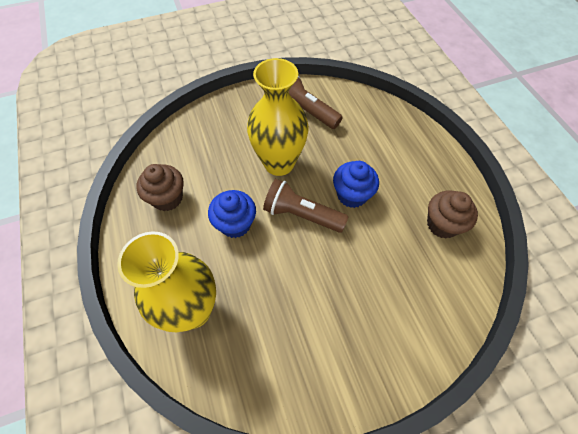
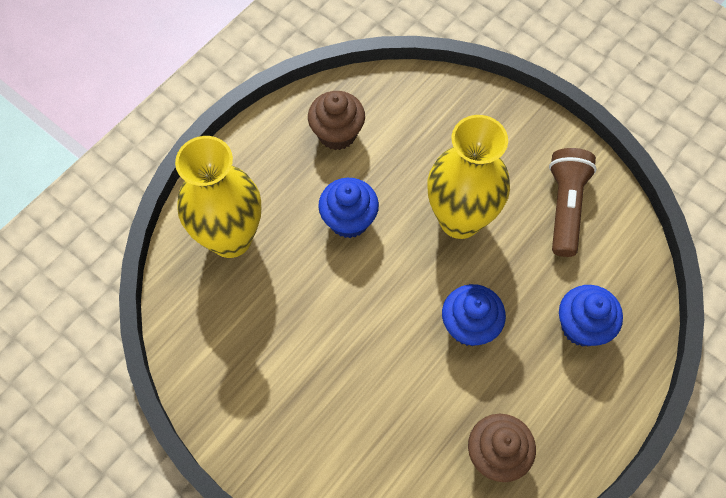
camera: 60 degrees right, 5 degrees up
brown flashlight [263,179,348,233] -> none
none -> blue cupcake [559,285,623,347]

